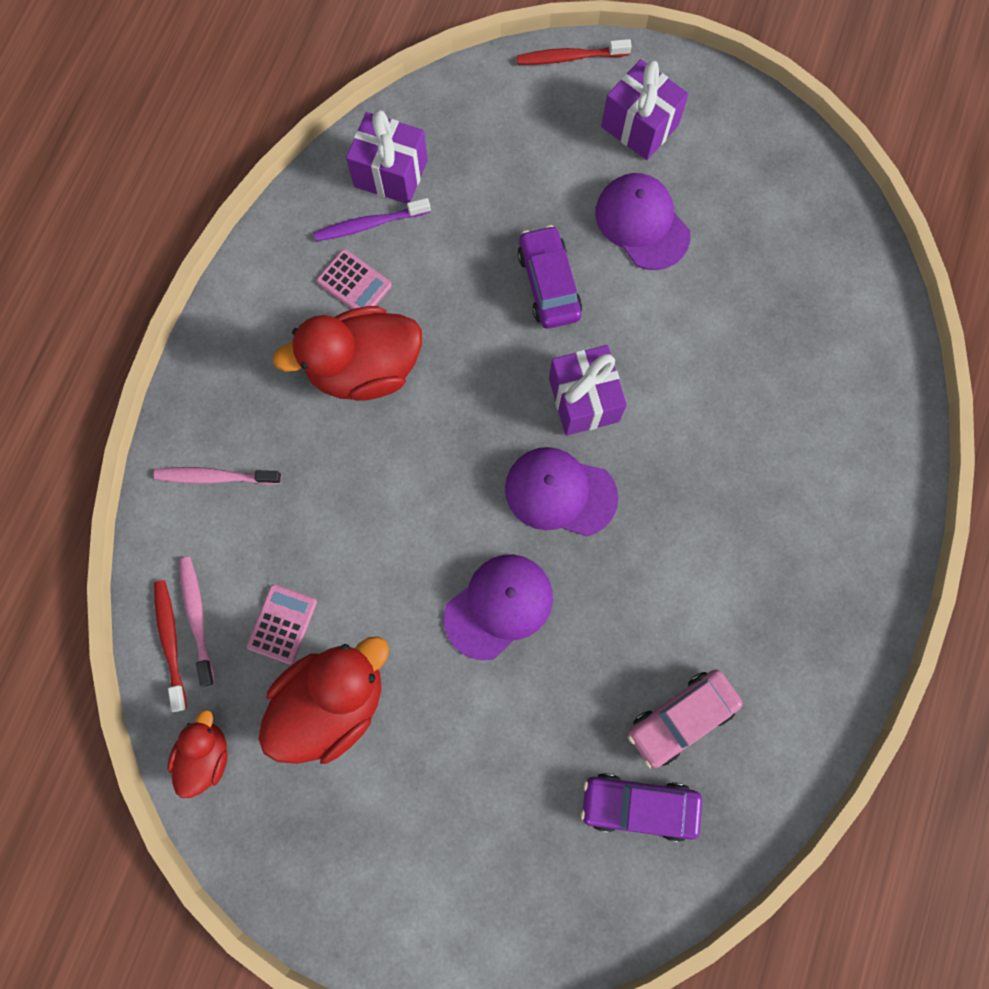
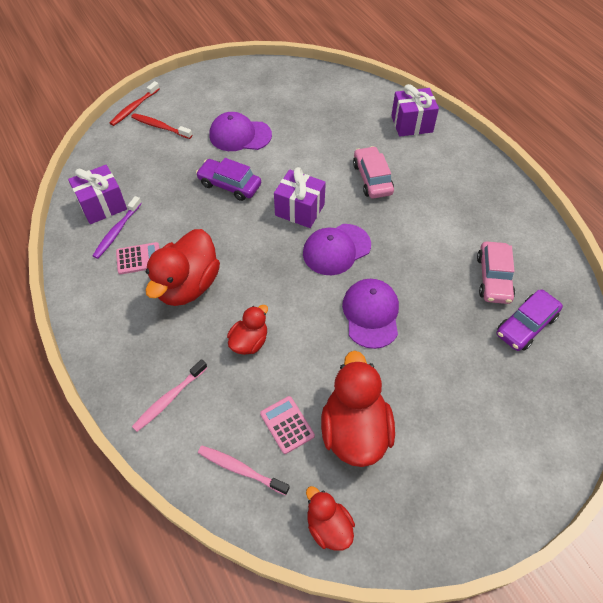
camera: 50 degrees left, 20 degrees down
red toothbrush [154,580,187,712] -> red toothbrush moved to [131,113,192,139]
purple gift [601,59,689,160] -> purple gift moved to [391,84,439,137]
none -> red duck [227,305,268,355]
none -> pink car [353,146,394,199]

